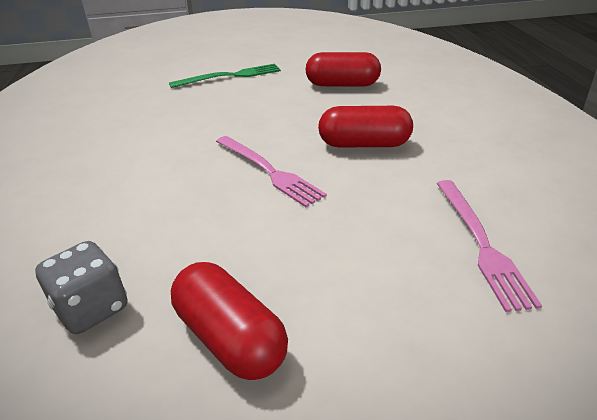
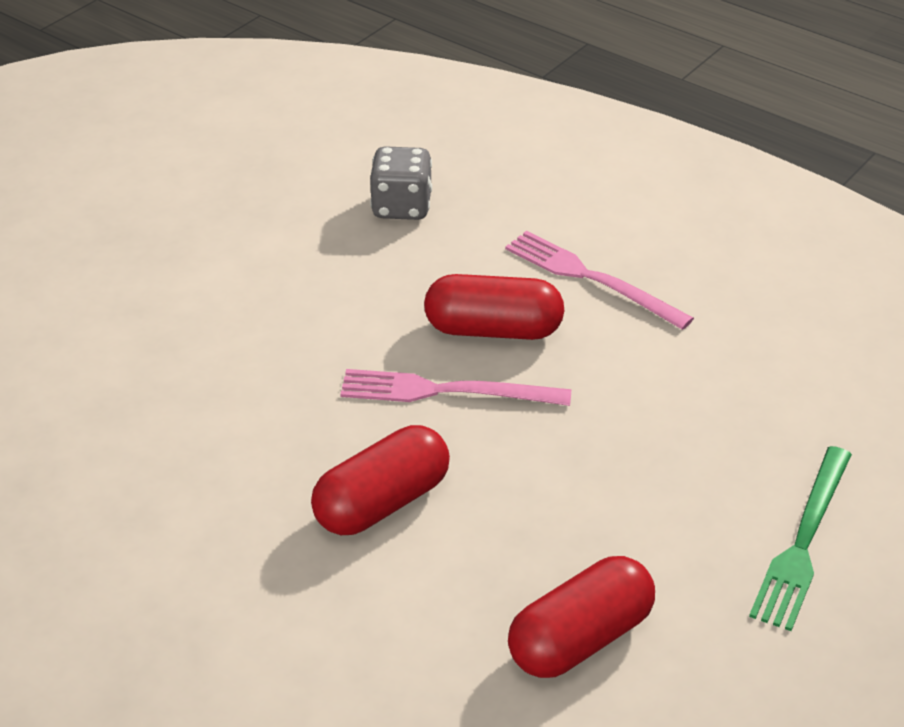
camera: 135 degrees right, 5 degrees up
red capsule [171,262,288,380] -> red capsule moved to [424,274,564,340]
pink fork [437,180,542,312] -> pink fork moved to [505,231,694,330]

